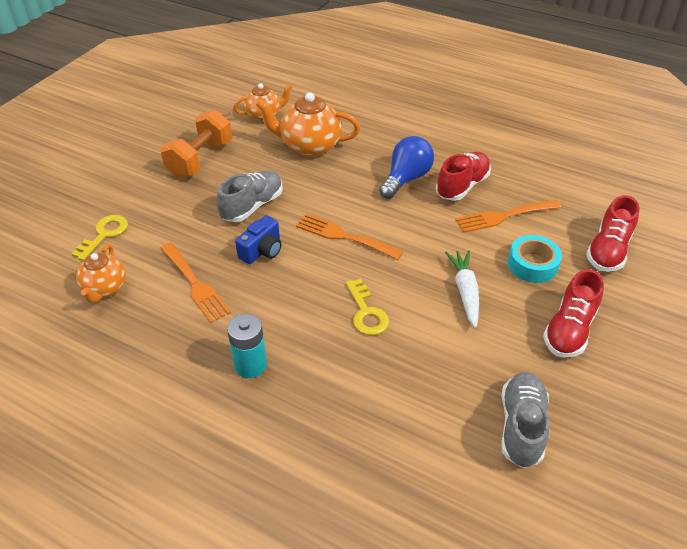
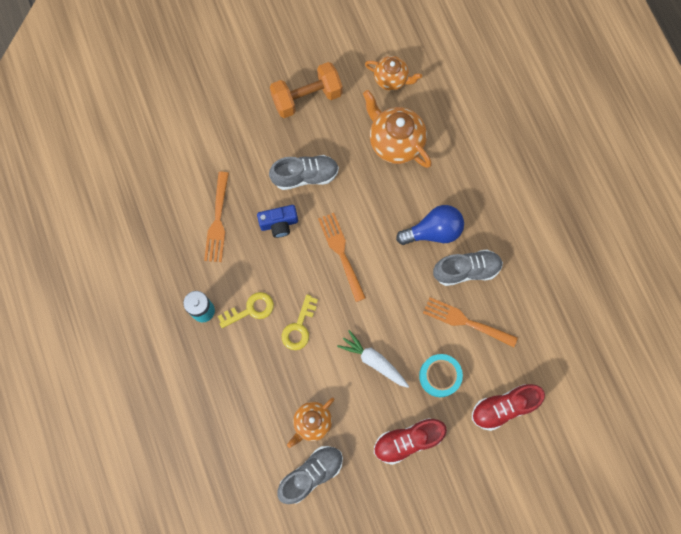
camera: 40 degrees right, 30 degrees up
yellow key [72,215,128,261] -> yellow key moved to [218,292,274,328]
orange teapot [76,244,126,303] -> orange teapot moved to [287,397,335,448]
red shoe [436,152,491,201] -> grey shoe [433,249,503,286]
white carrot [445,251,479,328] -> white carrot turned 90 degrees counterclockwise [337,330,409,388]

